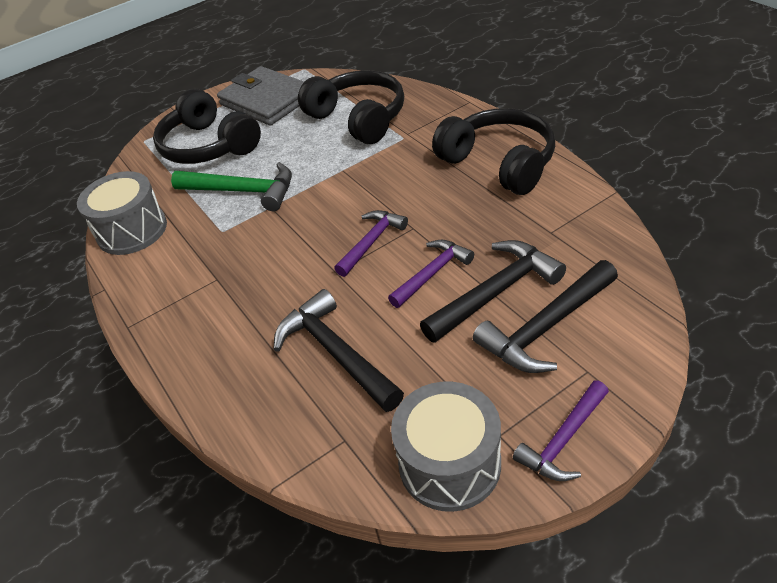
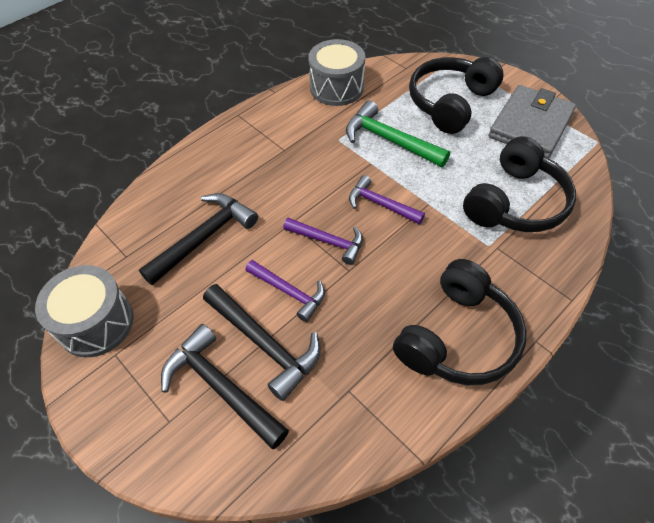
camera: 75 degrees right, 10 degrees up
green hammer [171,162,292,211] -> green hammer turned 120 degrees clockwise [346,100,450,167]
purple hammer [513,380,609,481] -> purple hammer moved to [349,175,425,224]

